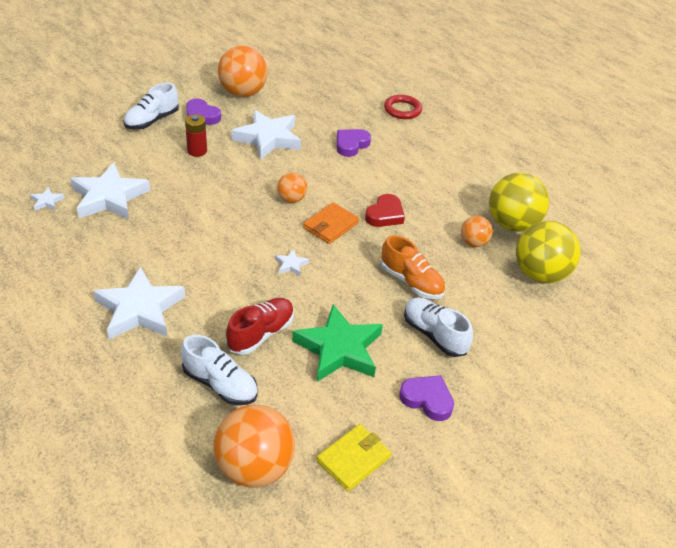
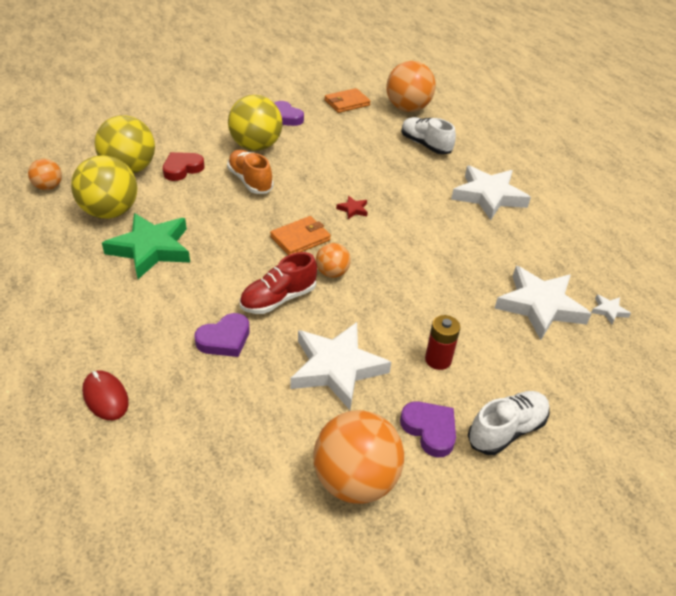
camera: 165 degrees left, 0 degrees up
red shoe [226,298,294,355] -> red shoe moved to [240,252,317,314]
white star [275,249,309,276] -> red star [336,196,368,219]
green star [292,304,383,382] -> green star moved to [102,213,190,279]
yellow wallet [317,424,391,491] -> orange wallet [324,88,371,113]
red heart [365,194,405,227] -> red heart moved to [163,152,205,181]
red ring [384,95,422,119] -> red mouse [82,371,129,420]
white shoe [404,298,473,357] -> yellow ball [228,95,282,151]
orange ball [461,216,493,247] -> orange ball moved to [28,159,62,190]

